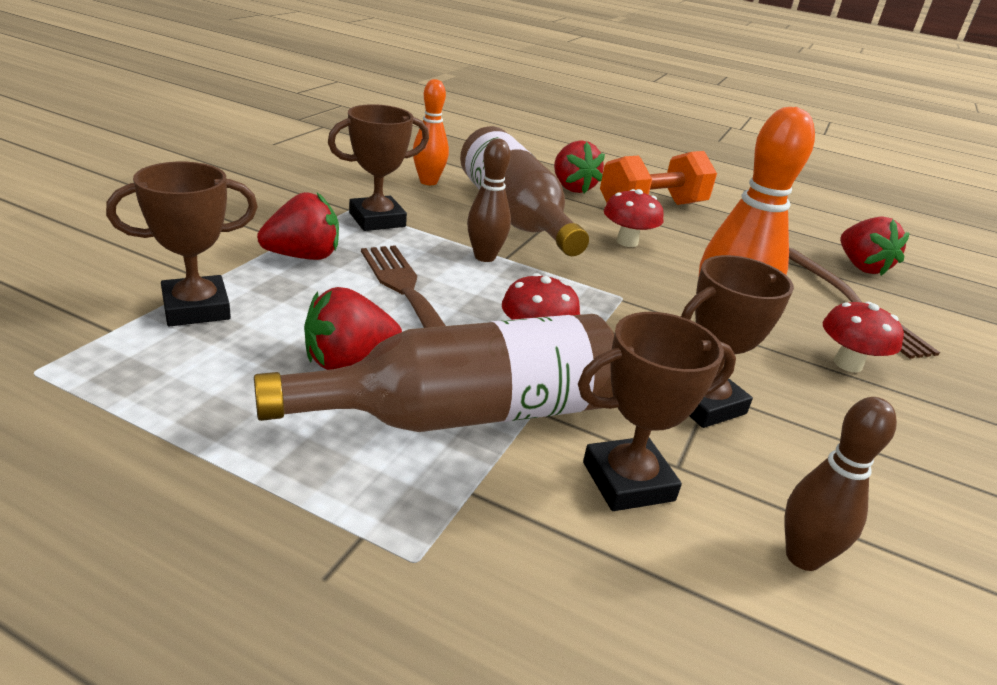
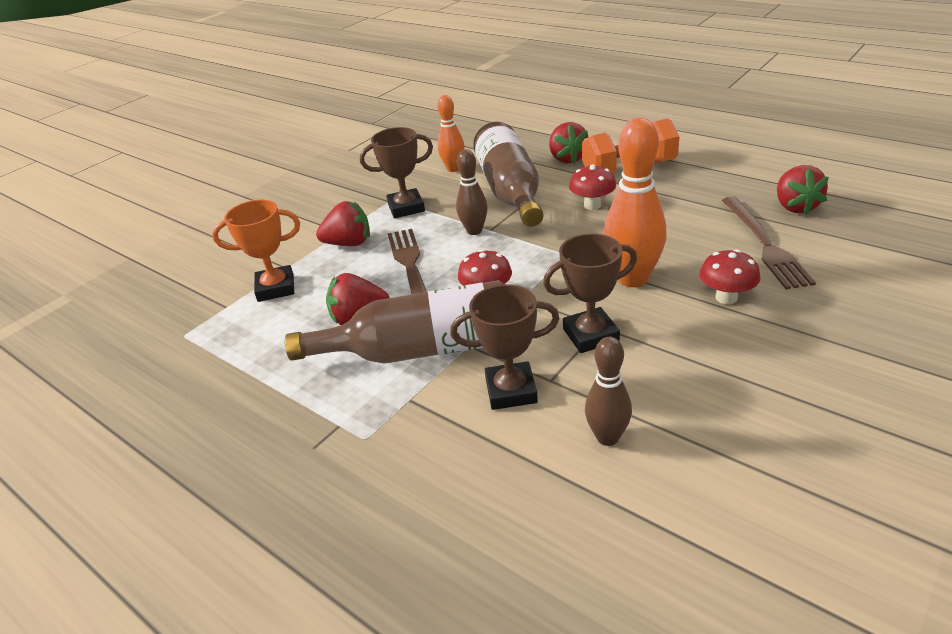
camera: 20 degrees right, 5 degrees up
brown trophy [106,162,258,326] -> orange trophy [212,200,300,302]

